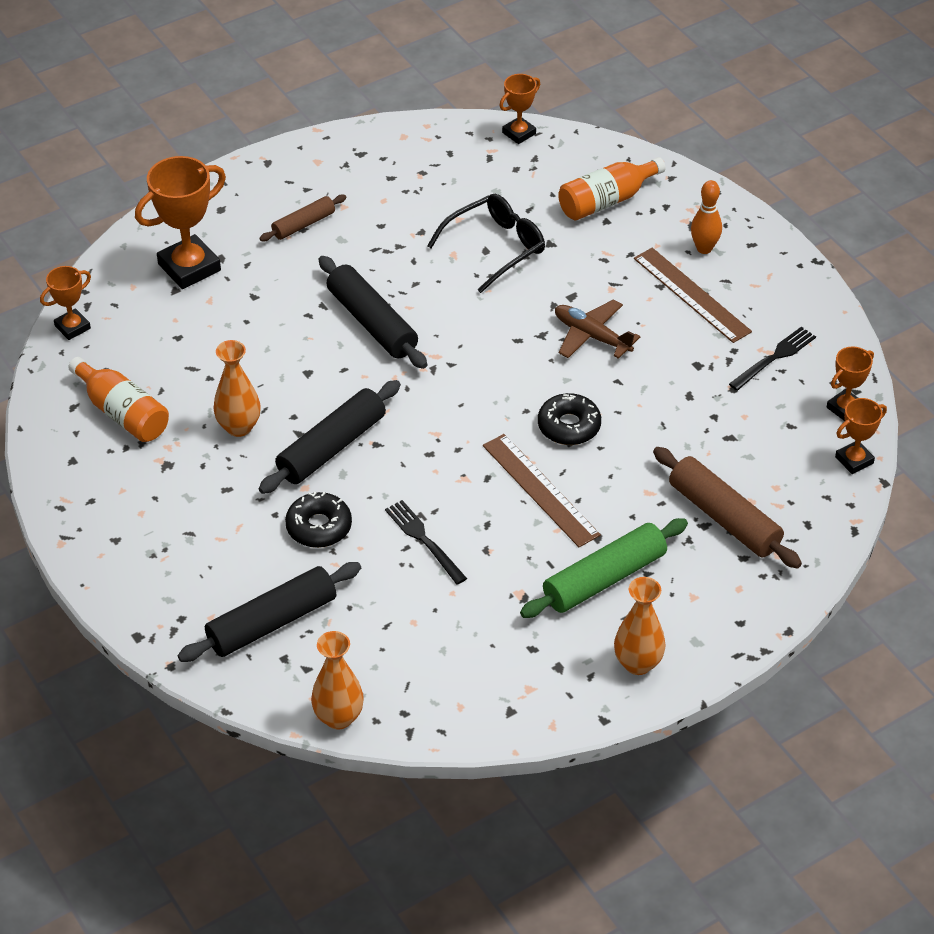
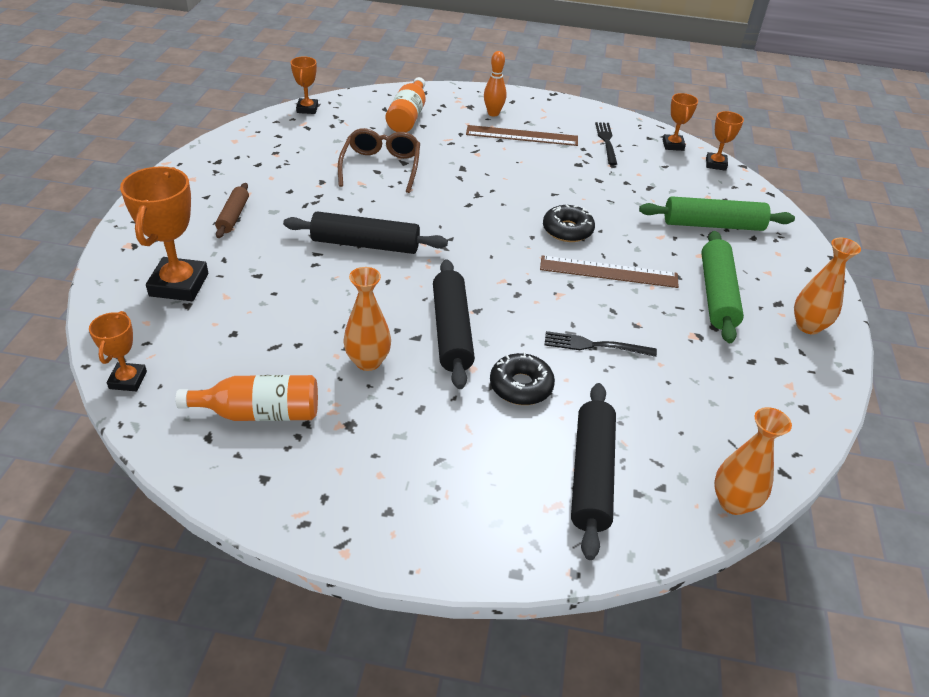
camera: 50 degrees left, 5 degrees down
black glasses [427,194,545,293] -> brown glasses [338,128,420,193]
brown plane [555,299,640,359] -> none
brown rolling pin [653,447,802,568] -> green rolling pin [639,196,795,231]

